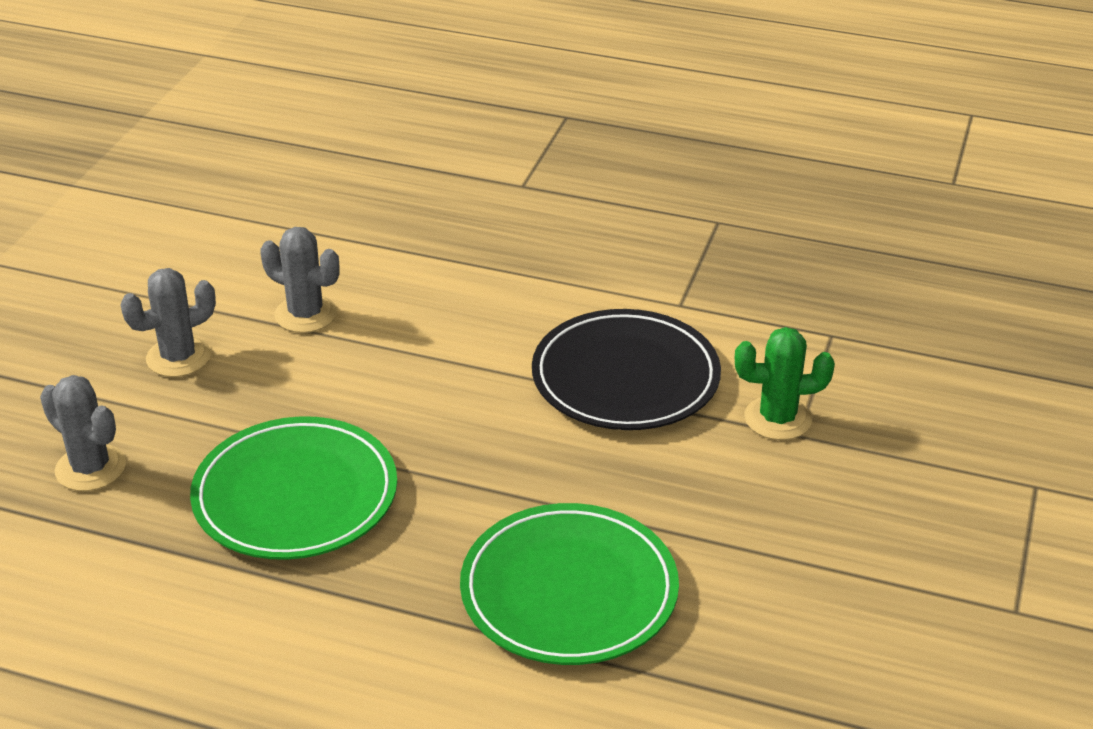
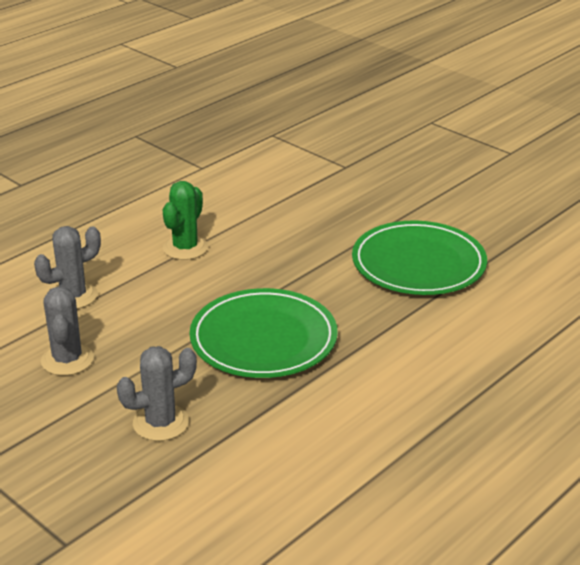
camera: 65 degrees left, 5 degrees down
black plate [532,309,721,430] -> none
green cactus [735,327,835,440] -> green cactus moved to [163,181,208,260]

